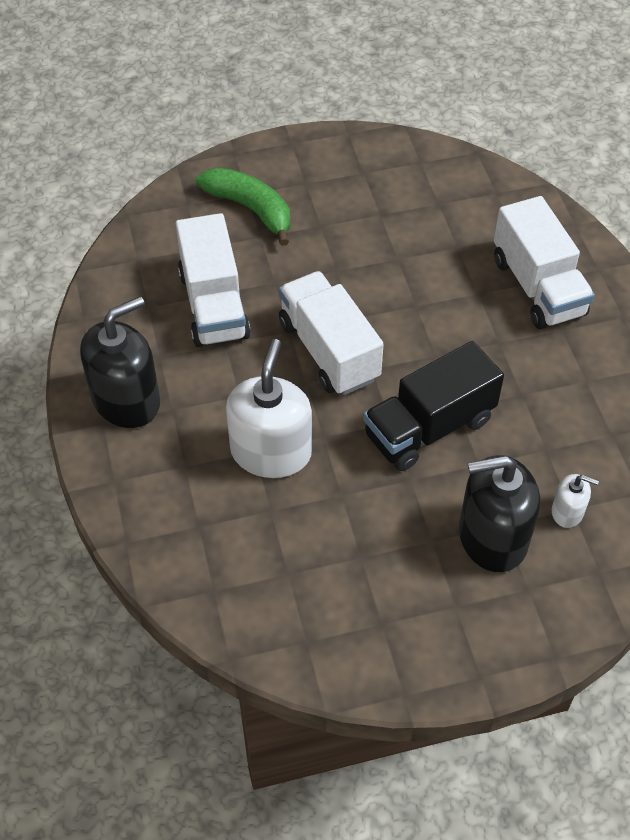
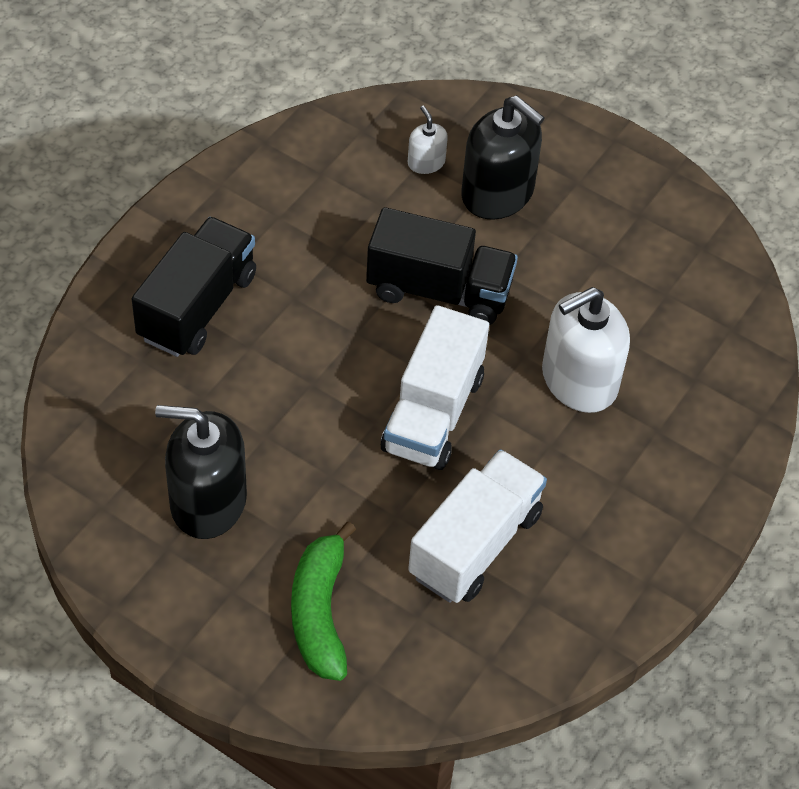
camera: 135 degrees left, 0 degrees up
black soap dispenser [80,296,160,428] -> black soap dispenser moved to [155,405,247,539]
white truck [494,196,595,329] -> black truck [132,217,256,357]

